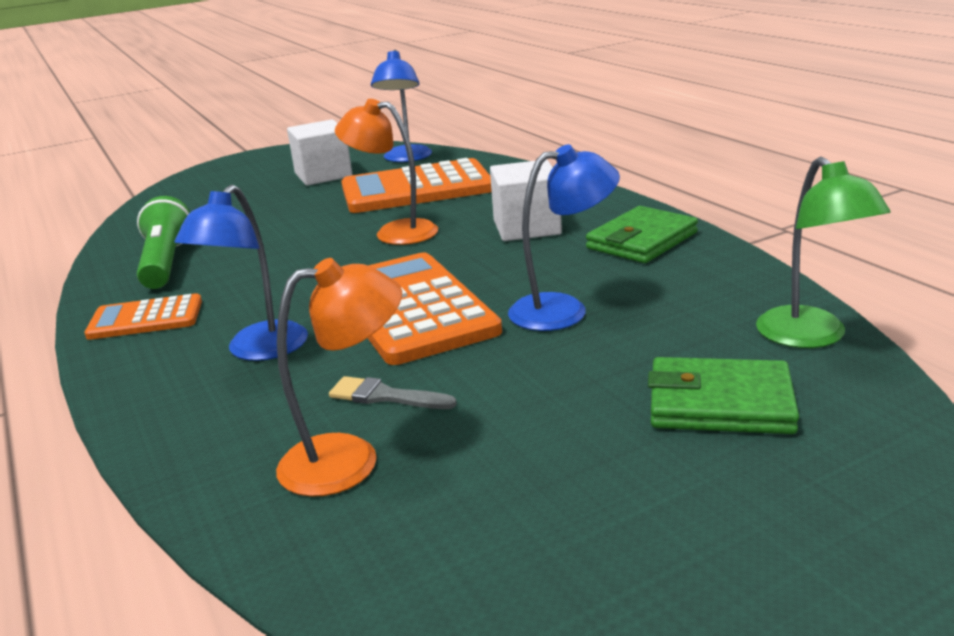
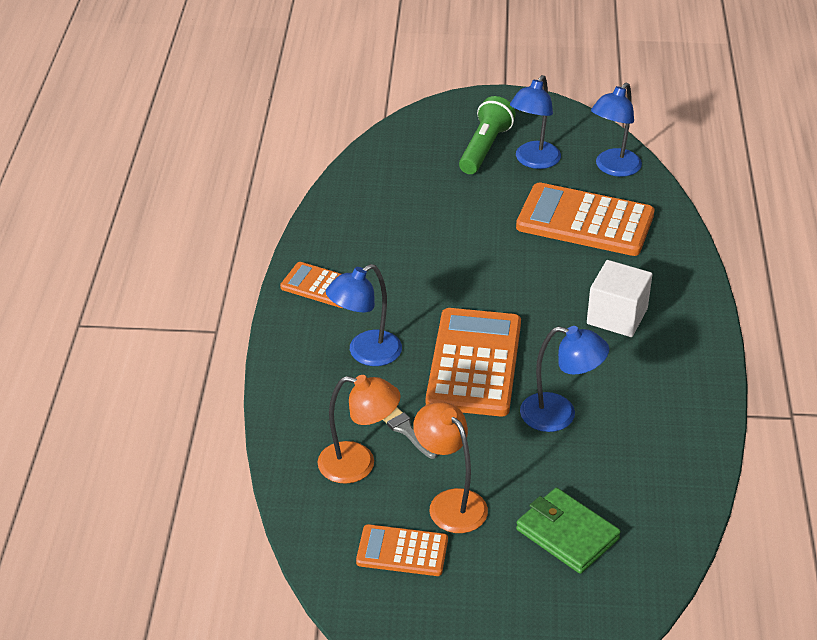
camera: 30 degrees right, 15 degrees up
green flashlight [137,196,190,289] -> green flashlight moved to [459,96,516,174]
white cube [287,119,353,186] -> blue lamp [510,75,561,169]
orange lamp [335,99,438,245] -> orange lamp moved to [413,402,488,533]
green wallet [586,206,698,263] -> none
green lamp [756,157,891,348] -> none
none -> orange calculator [356,524,448,576]

